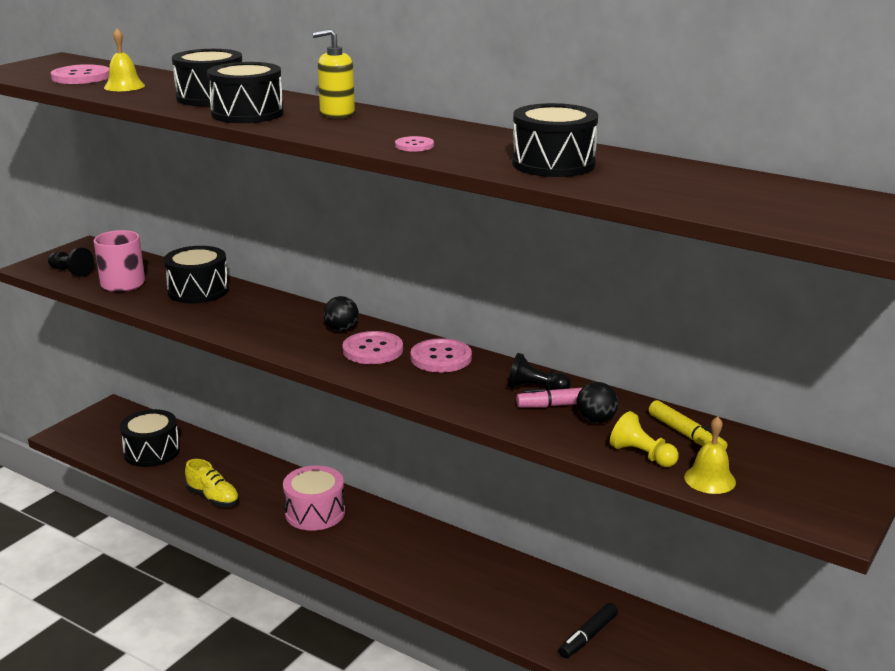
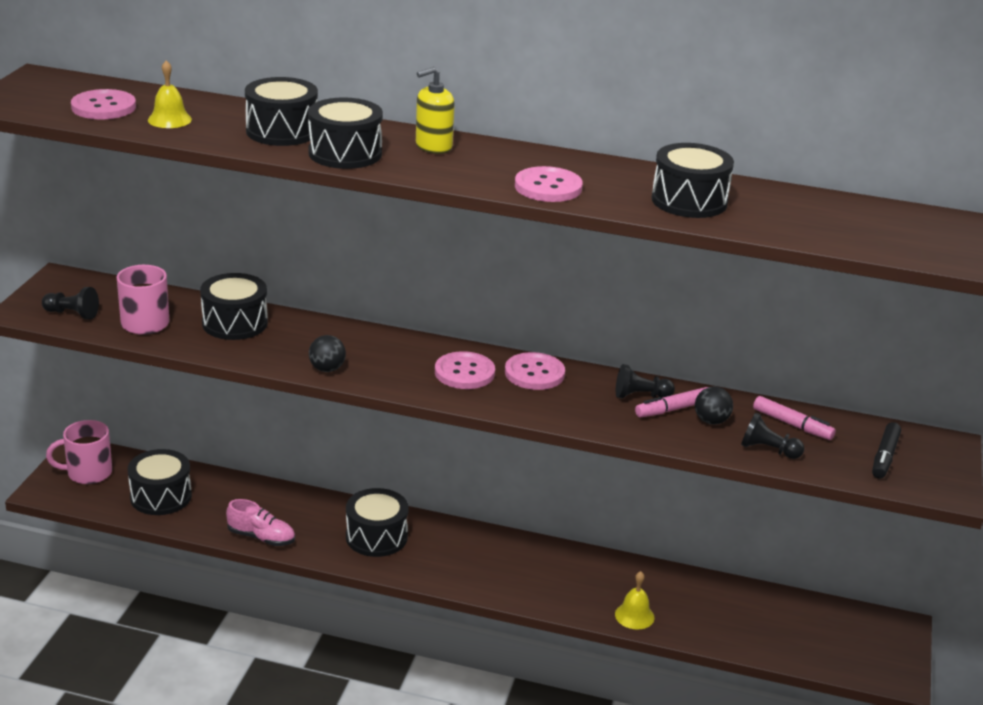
camera: 20 degrees left, 5 degrees up
yellow shoe [185,459,239,507] -> pink shoe [226,499,295,546]
pink drum [283,466,345,531] -> black drum [346,488,409,557]
black ball [323,296,359,332] -> black ball moved to [309,335,346,372]
pink button [395,136,434,152] -> pink button [515,166,583,202], size x1.82
black marker [559,603,618,658] -> black marker moved to [872,422,901,479]
yellow pawn [610,411,679,467] -> black pawn [741,412,804,459]
yellow marker [649,400,727,450] -> pink marker [753,396,836,440]
yellow bell [684,416,736,494] -> yellow bell moved to [615,571,655,630]
none -> pink mug [46,420,112,484]

